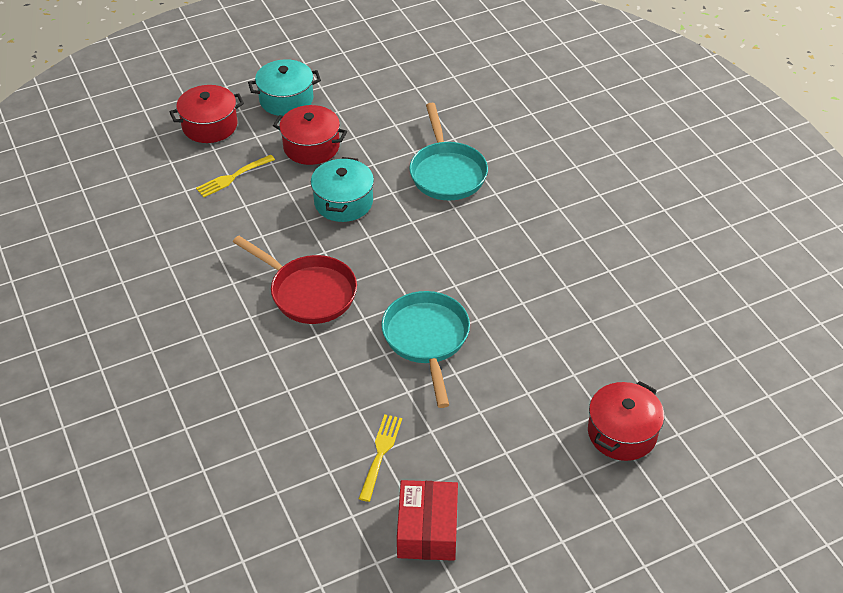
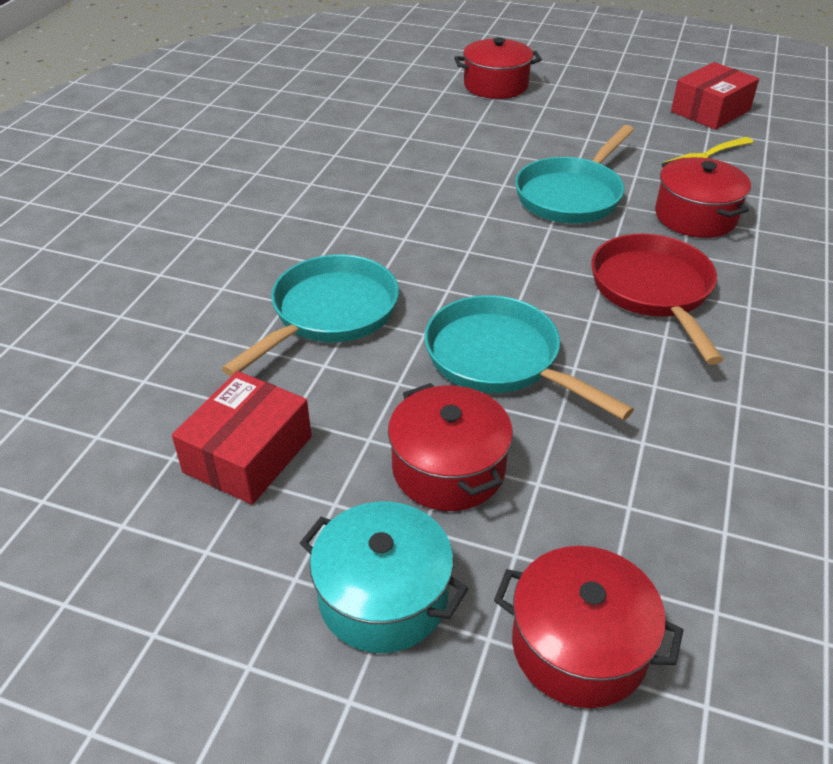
camera: 135 degrees left, 5 degrees down
yellow fork [196,155,275,197] -> none
turquoise pot [311,157,374,222] -> turquoise pan [425,295,634,420]
none -> red box [172,371,311,505]
none -> red pot [655,157,751,238]

